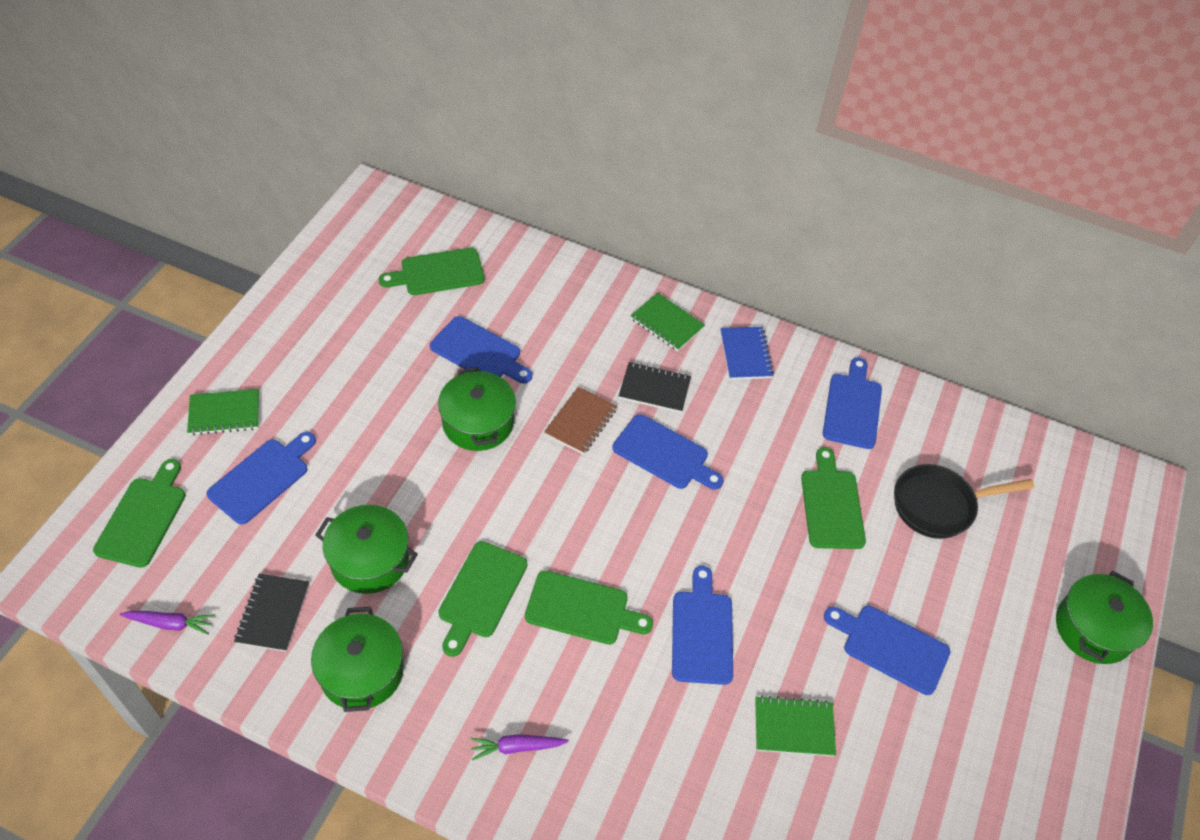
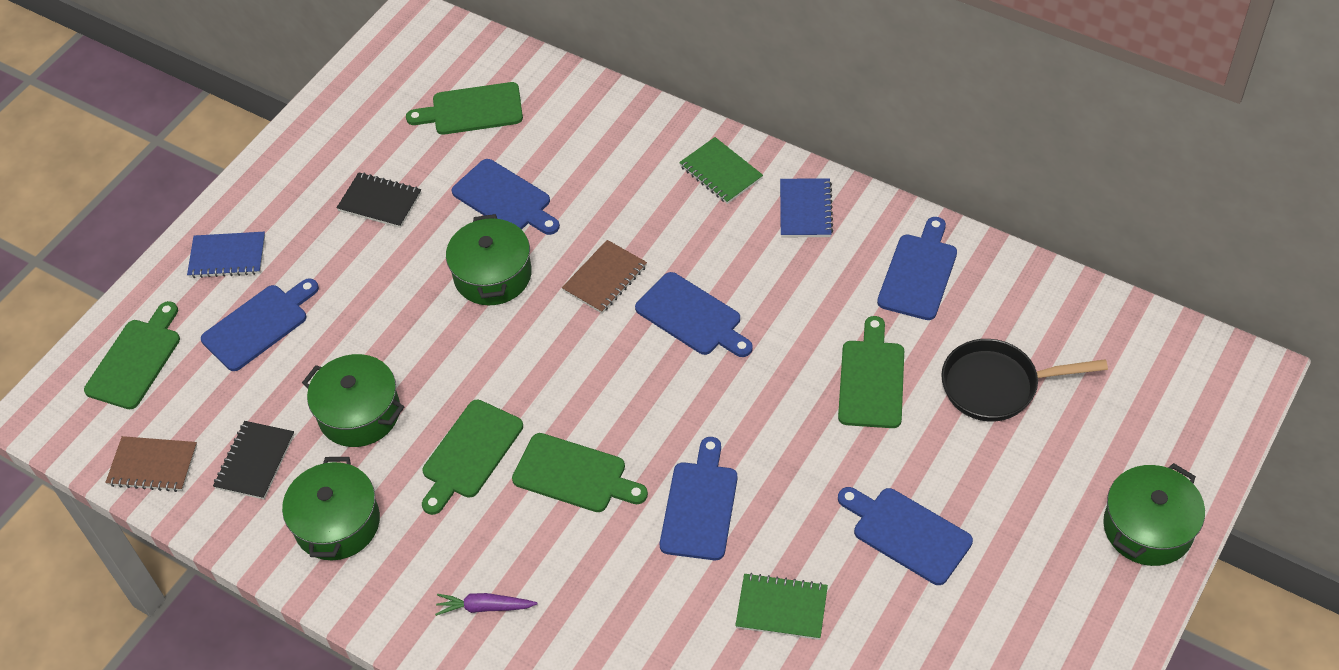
camera: 15 degrees right, 0 degrees up
purple carrot [120,611,215,635] -> brown notebook [105,436,197,492]
green notebook [187,389,259,435] -> blue notebook [187,232,265,278]
black notebook [619,362,691,413] -> black notebook moved to [337,172,421,228]

